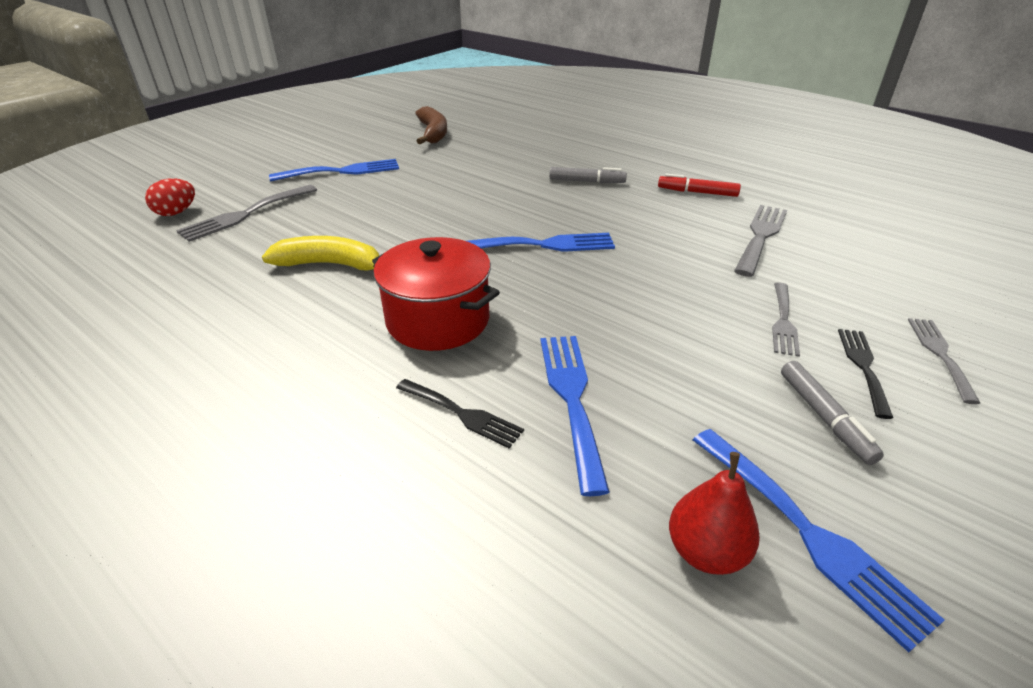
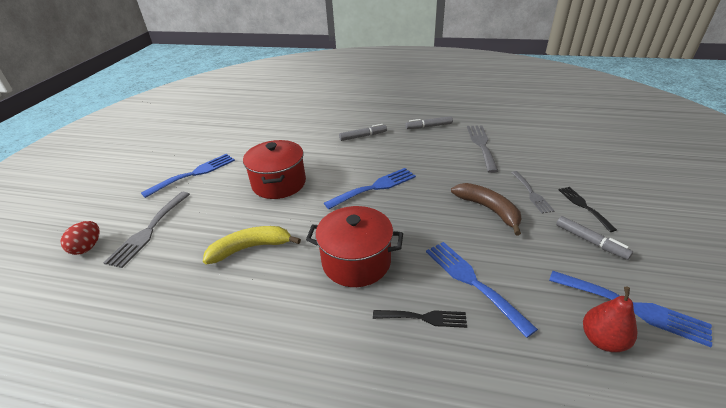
camera: 25 degrees left, 0 degrees up
brown banana [415,106,447,144] -> brown banana moved to [451,183,522,235]
red marker [658,173,741,197] -> grey marker [405,116,453,129]
grey fork [908,318,980,404] -> none
none -> red pot [243,140,306,199]

